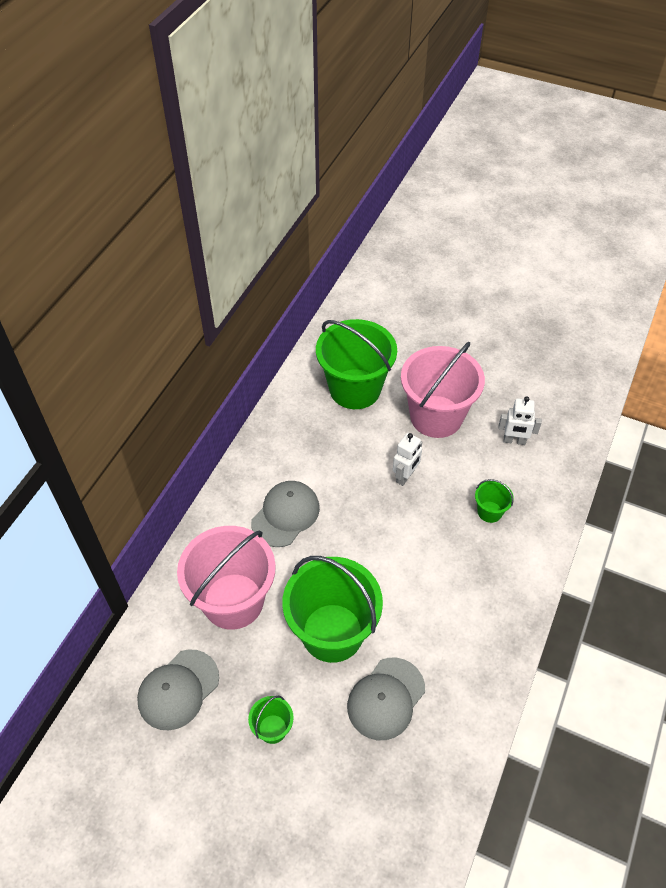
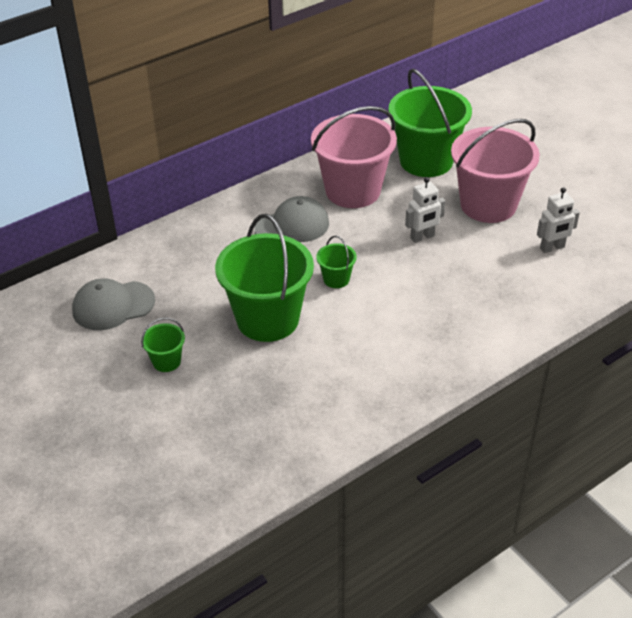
camera: 30 degrees right, 10 degrees down
pink bucket [177,526,276,630] -> pink bucket moved to [311,106,397,208]
grey cap [347,658,425,740] -> none
green bucket [475,479,514,523] -> green bucket moved to [317,236,357,288]
white robot [498,396,542,445] -> white robot turned 60 degrees counterclockwise [537,187,580,253]

